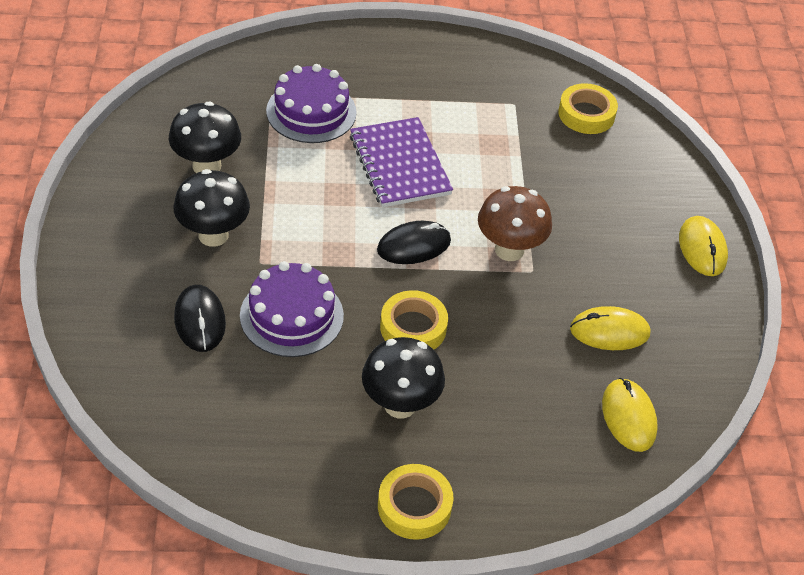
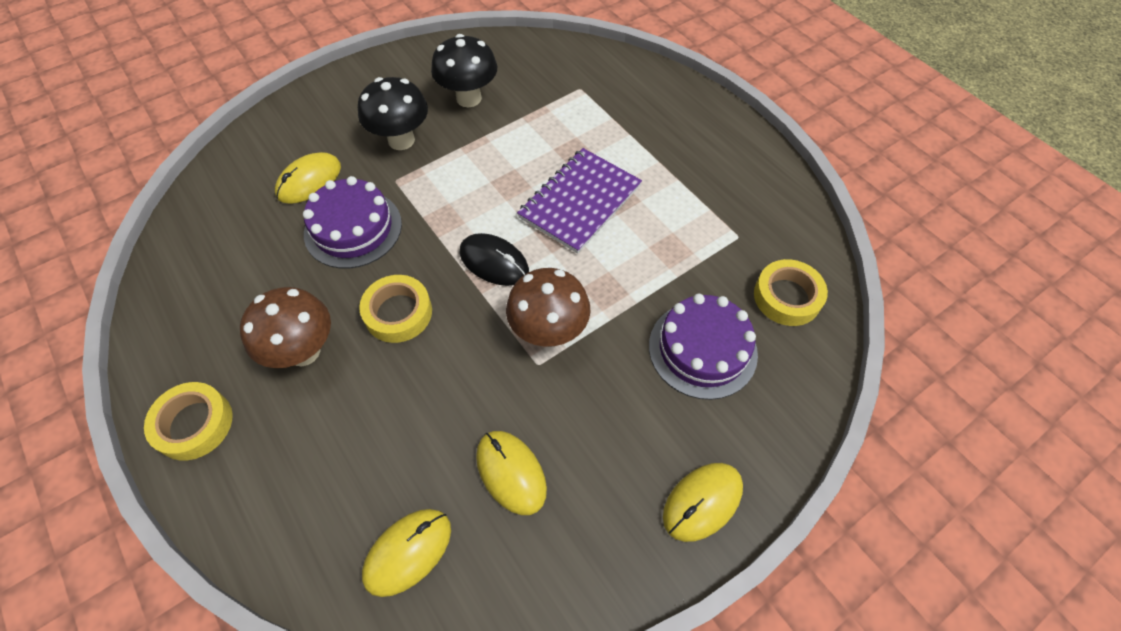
camera: 60 degrees right, 10 degrees up
black mouse [174,285,226,352] -> yellow mouse [275,152,341,204]
purple cake [266,64,357,143] -> purple cake moved to [649,294,758,400]
black mushroom [362,337,445,418] -> brown mushroom [240,287,331,368]

